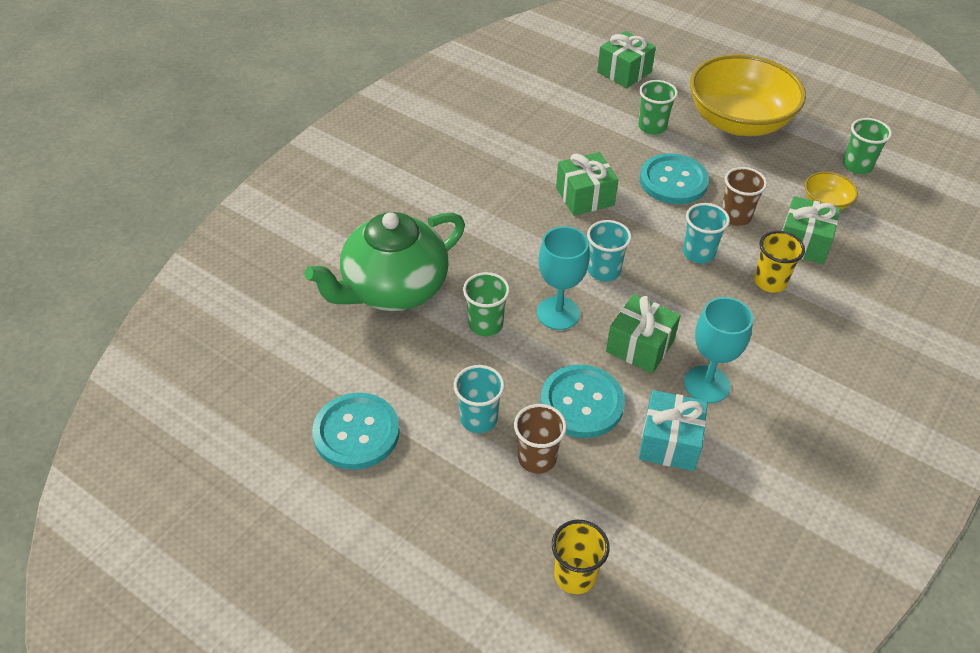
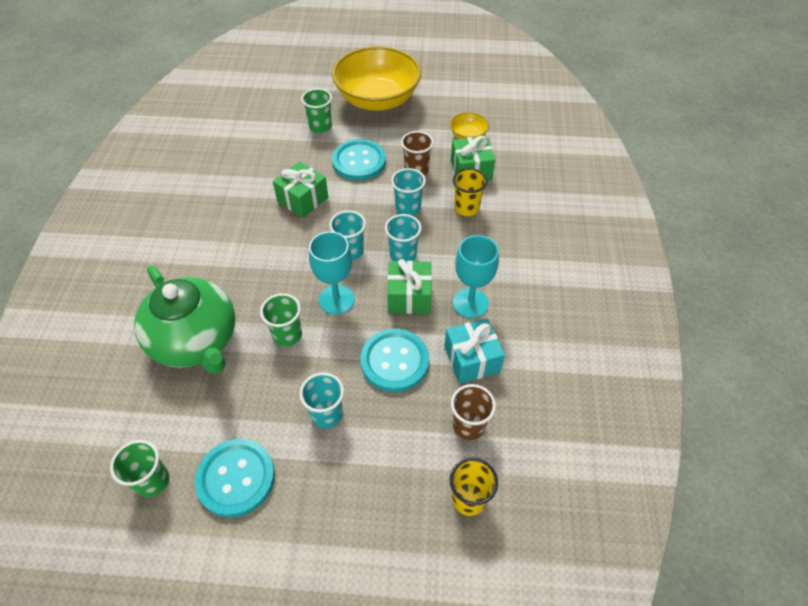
camera: 30 degrees left, 5 degrees up
green teapot [304,212,465,311] -> green teapot turned 60 degrees counterclockwise [134,266,235,374]
brown cup [514,404,567,474] -> brown cup moved to [451,384,496,440]
green gift [597,31,656,88] -> none
green cup [843,118,892,174] -> green cup moved to [110,440,169,498]
none -> turquoise cup [385,214,422,261]

